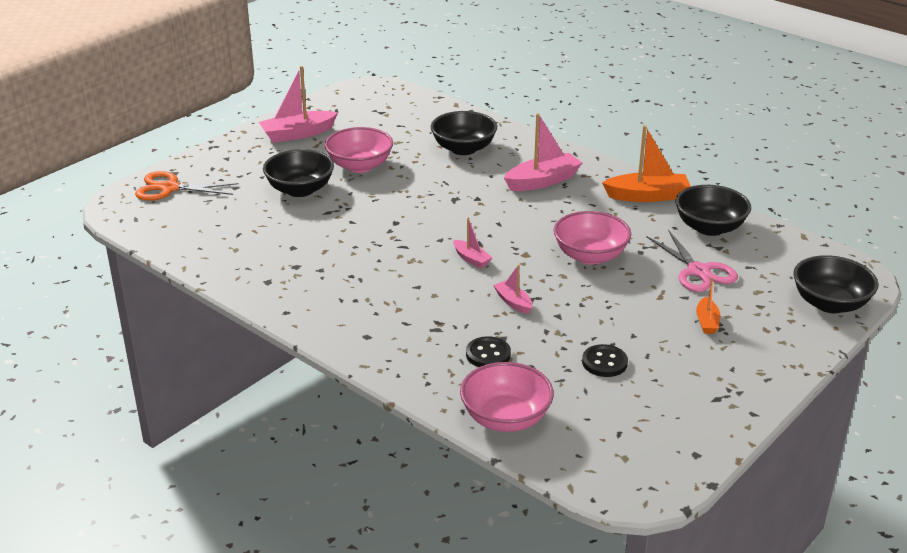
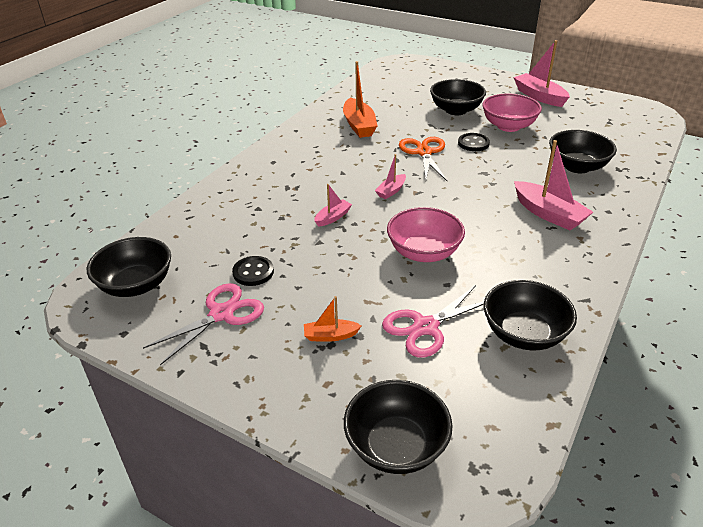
camera: 80 degrees right, 5 degrees up
orange scissors [135,171,239,201] -> orange scissors moved to [399,137,448,182]
pink bowl [460,362,554,432] -> none
black button [466,336,511,367] -> black button moved to [458,133,490,151]
orange boat [602,125,691,202] -> orange boat moved to [343,61,377,138]
none -> black bowl [87,237,171,297]
none -> pink scissors [143,283,264,365]

